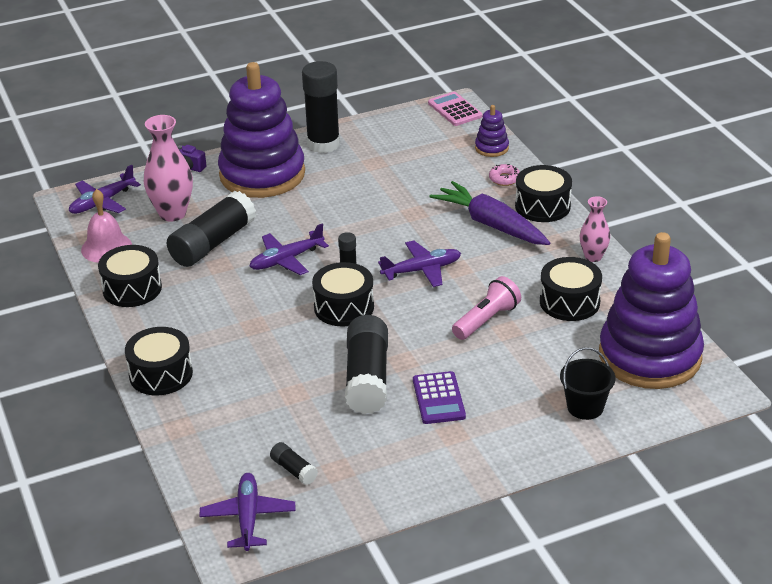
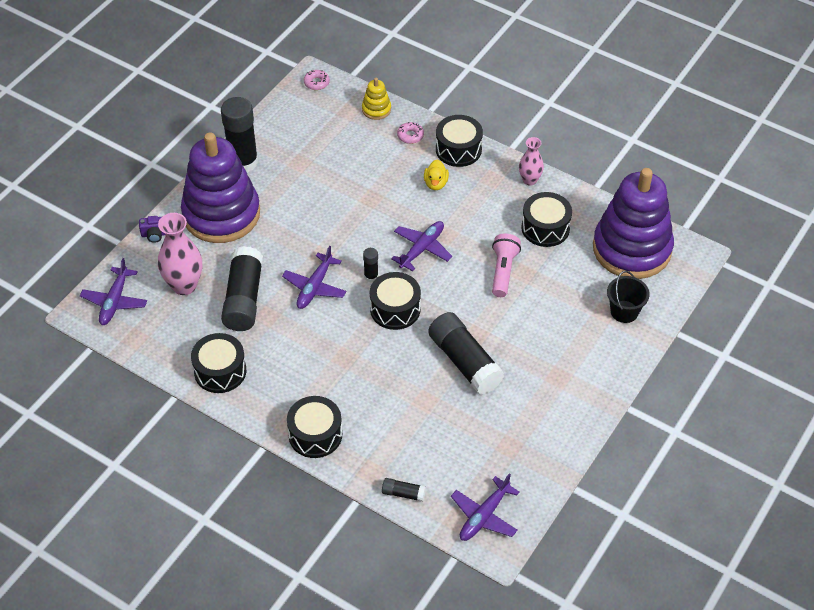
camera: 35 degrees left, 15 degrees up
pink bell [81,189,132,263] -> none
purple plane [199,473,296,551] -> purple plane turned 105 degrees counterclockwise [451,473,519,541]
black glue stick [270,442,318,485] -> black glue stick moved to [382,478,426,502]
purple calculator [413,371,466,424] -> none
pink calculator [428,92,482,126] -> pink donut [304,70,330,90]
purple carrot [430,181,550,245] -> yellow duck [424,159,449,190]
purple stacking toy [475,105,509,157] -> yellow stacking toy [362,78,391,120]

